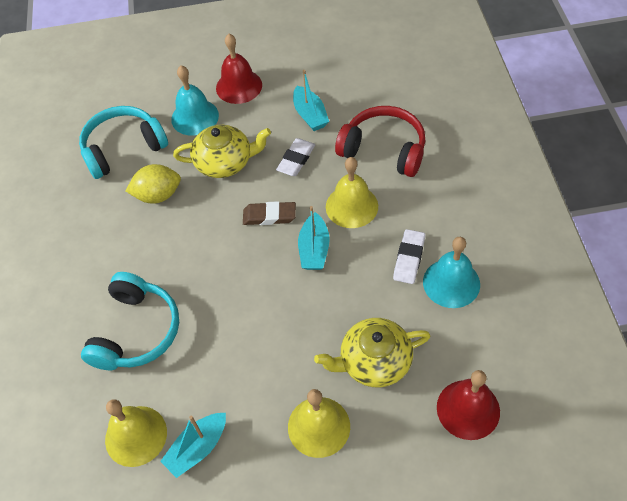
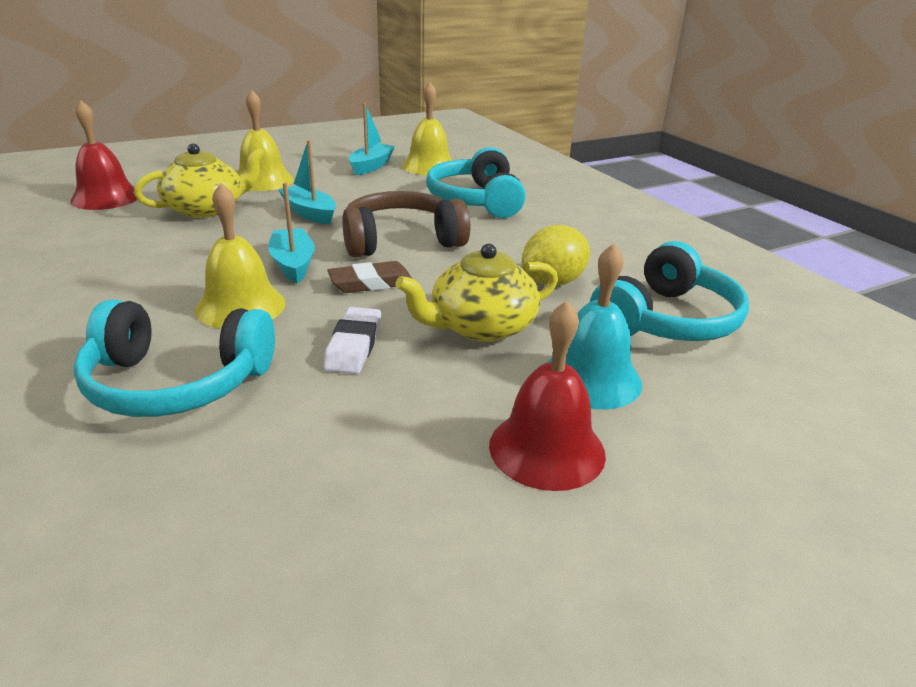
camera: 155 degrees right, 25 degrees down
turquoise boat [293,70,329,131] -> turquoise boat moved to [278,140,336,225]
red headphones [335,106,425,177] -> turquoise headphones [73,299,275,417]
white eraser [393,229,425,284] -> none
turquoise bell [423,237,480,308] -> none
none -> brown headphones [342,191,470,257]

